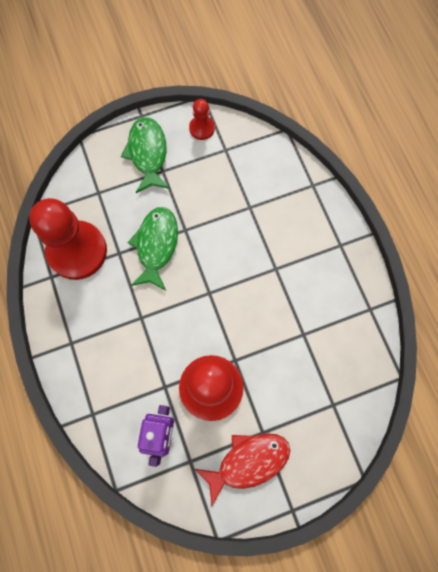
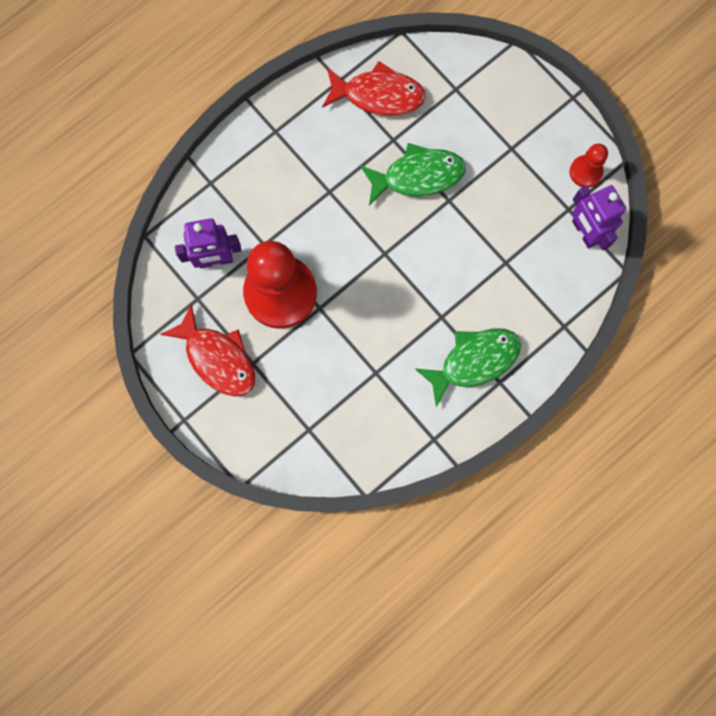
camera: 70 degrees right, 5 degrees up
red pawn [29,198,107,280] -> red fish [322,61,426,115]
green fish [121,117,170,193] -> green fish moved to [415,328,521,407]
none -> purple robot [572,185,626,250]

